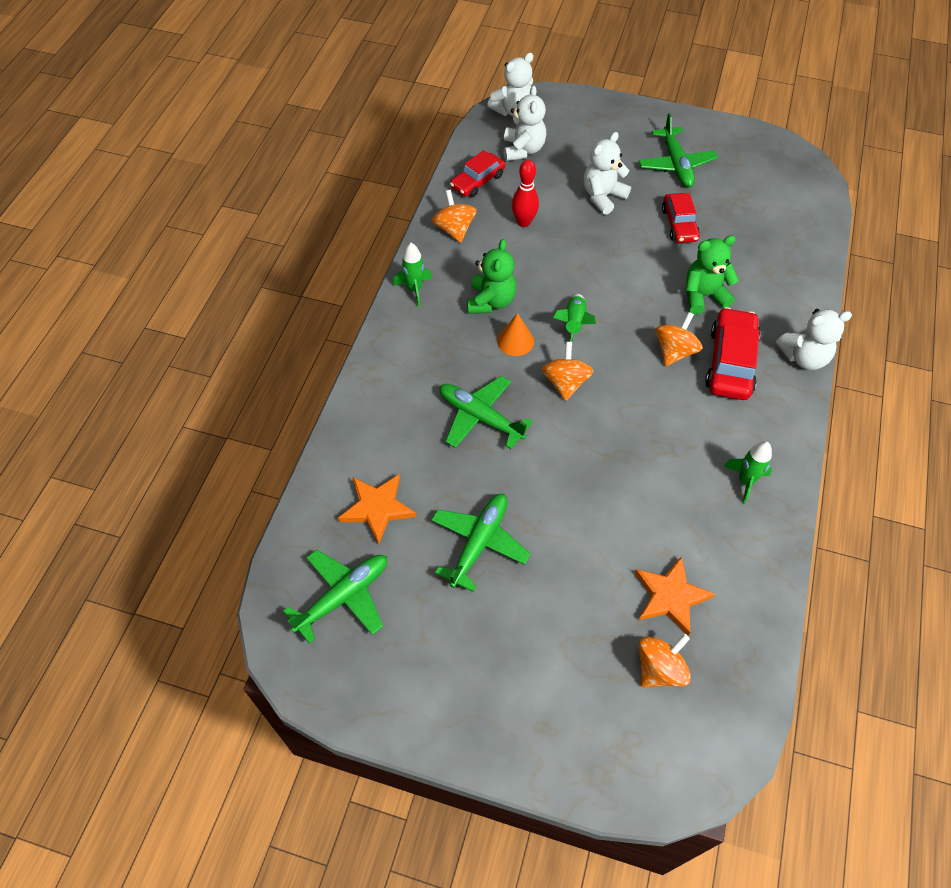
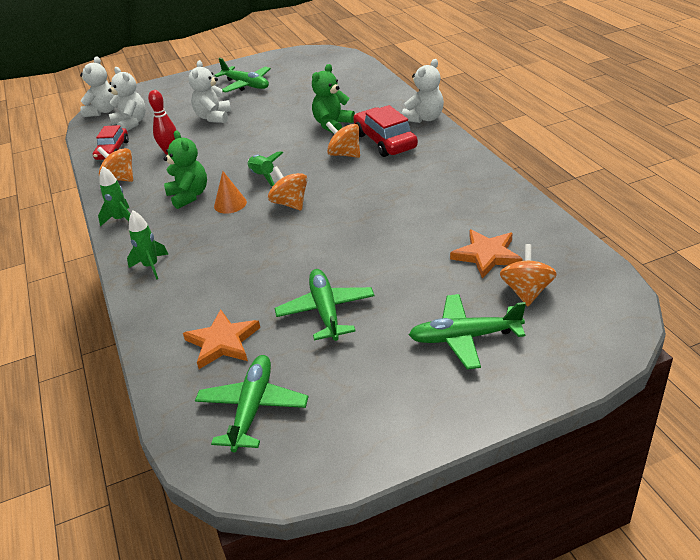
camera: 35 degrees left, 20 degrees down
green plane [439,376,533,449] -> green plane moved to [409,294,526,369]
orange spinning top [655,312,703,366] -> orange spinning top turned 45 degrees counterclockwise [326,122,360,158]
red car [662,193,700,243] -> none
green rocket [723,441,772,504] -> green rocket moved to [127,211,169,280]

